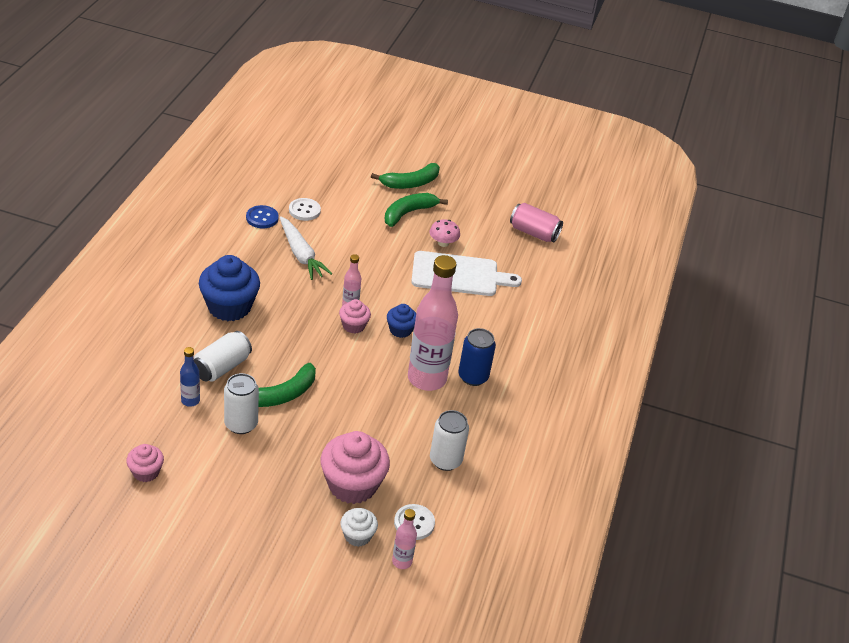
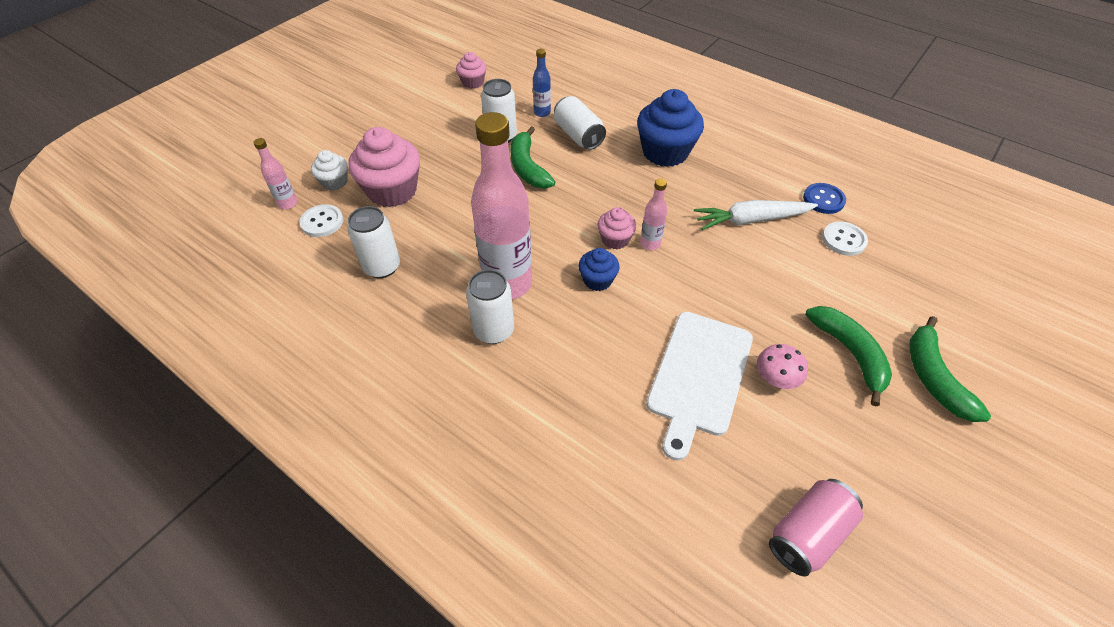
camera: 115 degrees right, 10 degrees up
blue can [459,328,496,386] -> white can [466,269,514,344]

